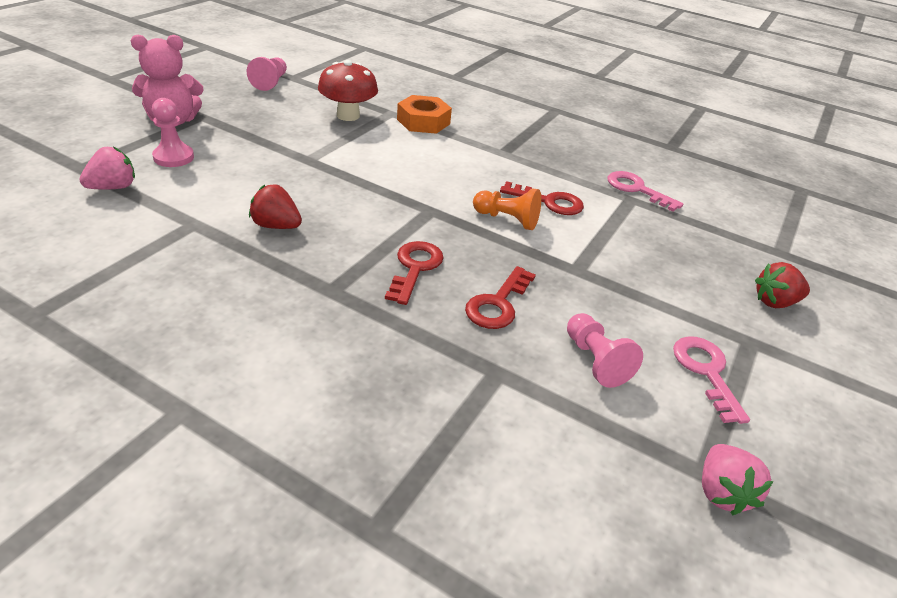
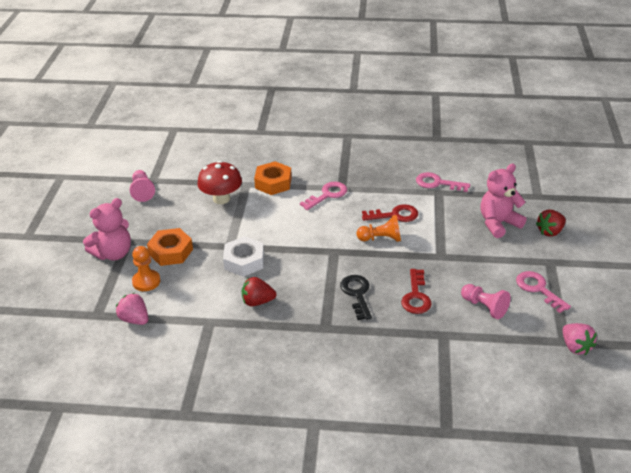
camera: 20 degrees left, 0 degrees up
pink strawberry [79,147,135,190] -> pink strawberry turned 75 degrees counterclockwise [116,293,148,325]
pink pawn [152,98,194,167] -> orange pawn [132,246,161,291]
red key [385,241,444,305] -> black key [340,275,372,320]
none -> orange nut [147,228,193,266]
none -> white nut [223,236,264,277]
none -> pink key [300,182,347,210]
none -> pink teddy bear [480,164,527,238]

